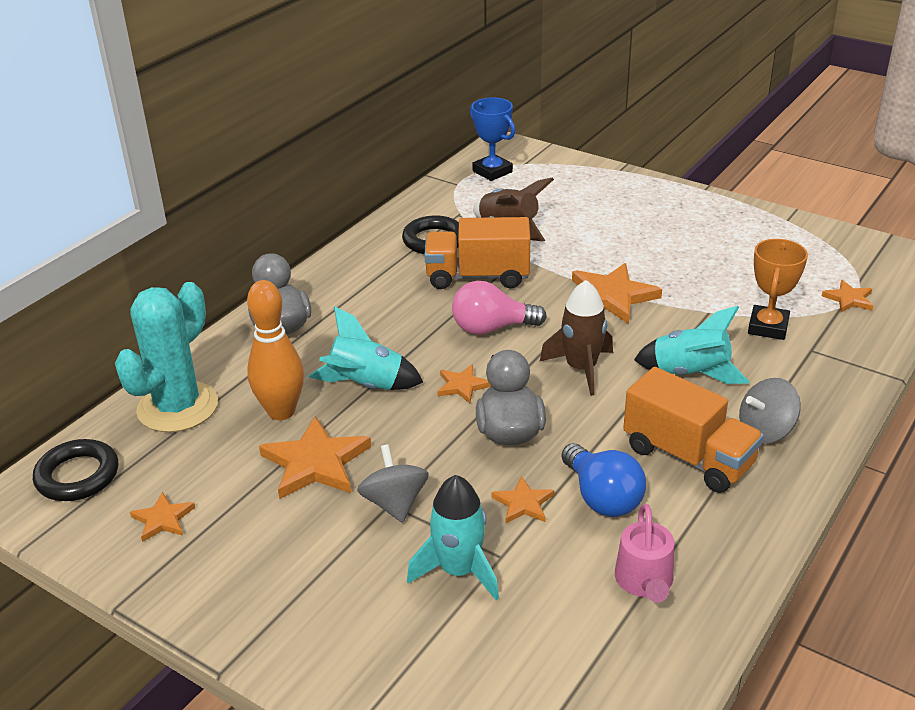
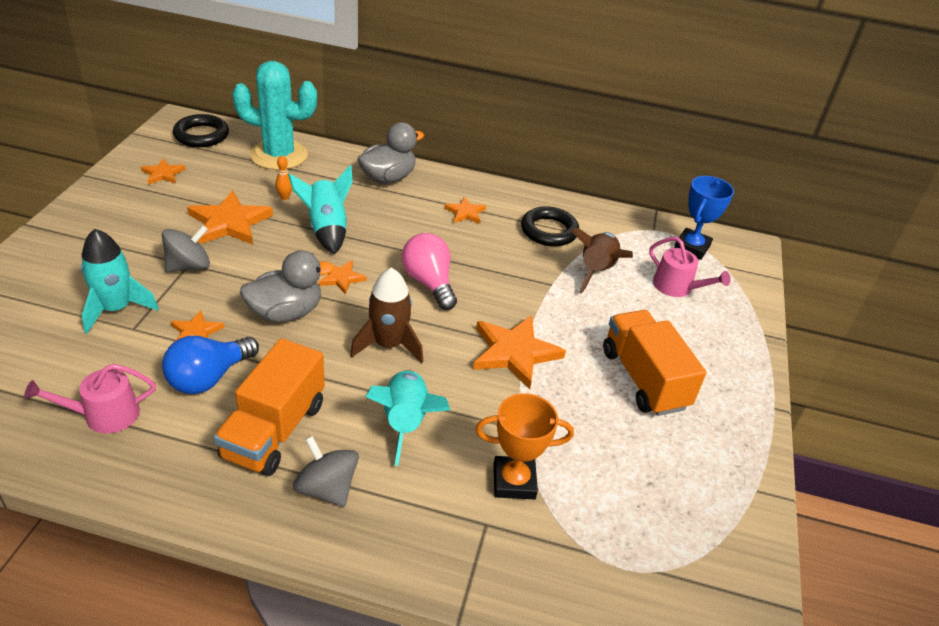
camera: 65 degrees right, 5 degrees up
orange bowling pin [247,280,304,420] -> orange bowling pin [275,156,292,200], size x0.41
orange truck [424,217,530,289] -> orange truck moved to [603,310,706,416]
orange star [822,280,873,312] -> orange star moved to [444,196,486,224]
none -> pink watering can [649,237,731,297]

